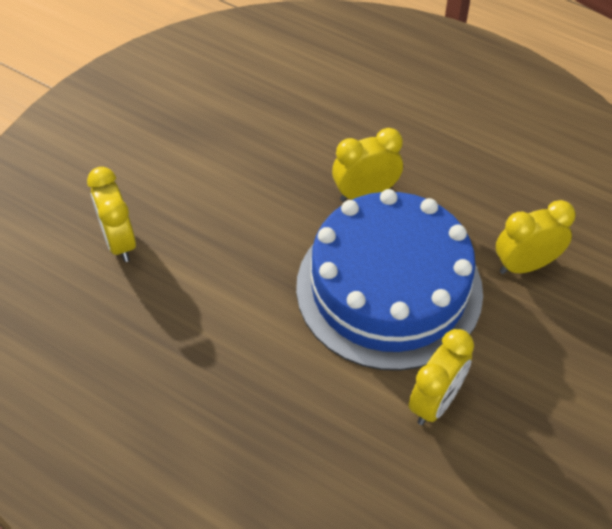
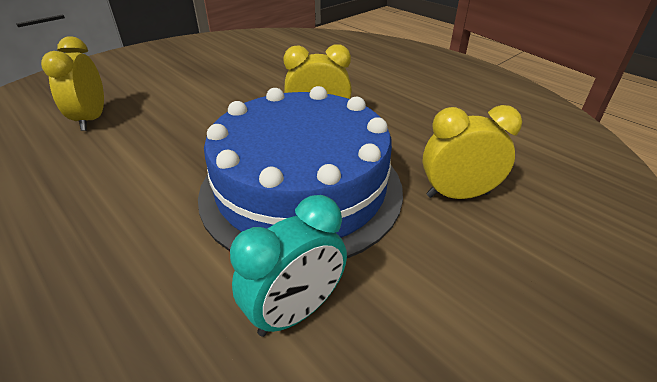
camera: 15 degrees right, 15 degrees down
yellow clock [409,329,474,425] -> turquoise clock [230,195,347,337]

